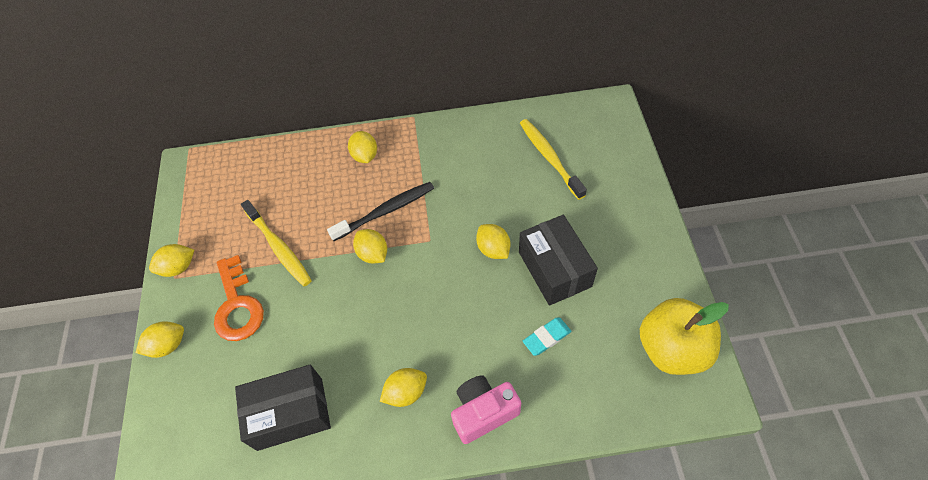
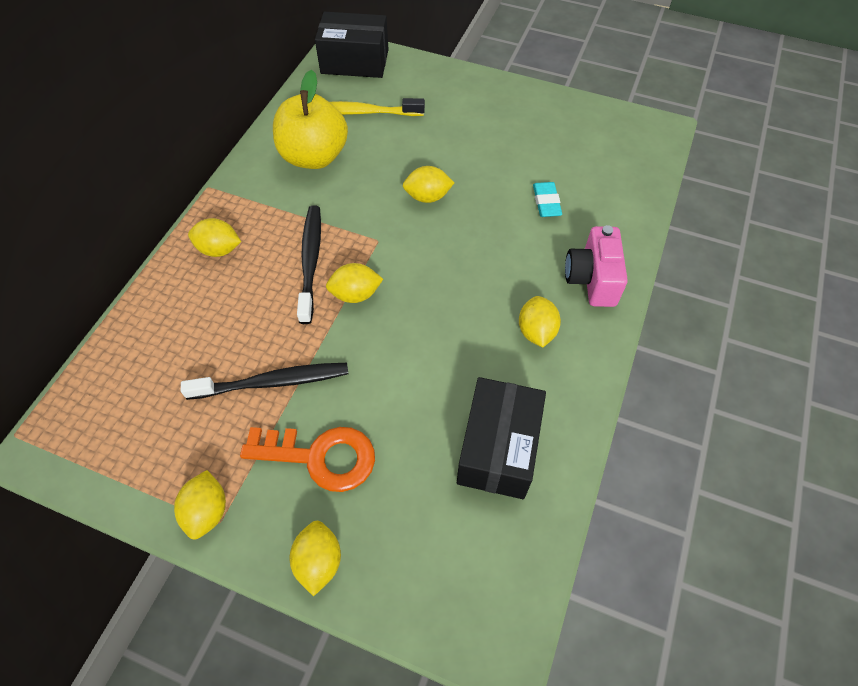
camera: 65 degrees left, 0 degrees up
yellow toothbrush [241,200,312,287] -> black toothbrush [181,363,348,400]
black box [519,215,598,306] -> black box moved to [315,12,389,78]
yellow apple [640,298,729,375] -> yellow apple moved to [273,70,348,169]

